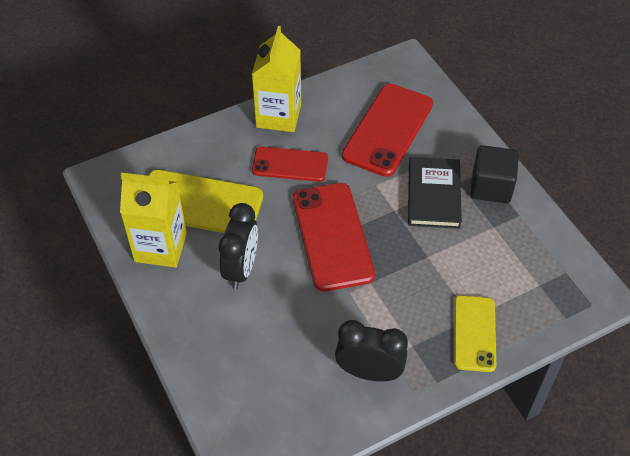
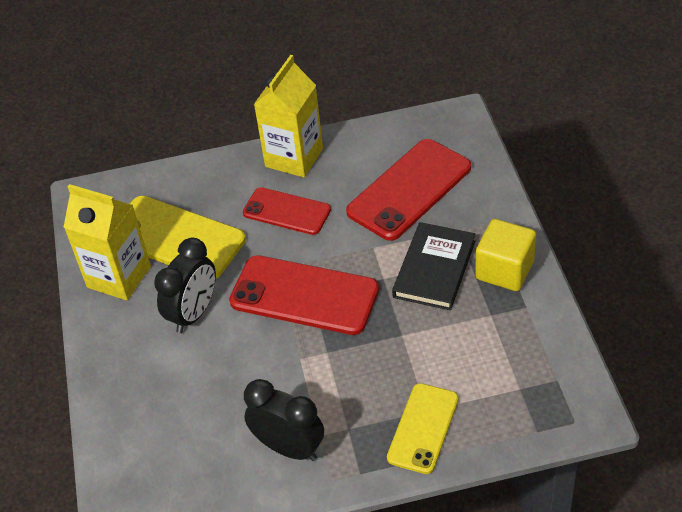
camera: 20 degrees right, 5 degrees down
red phone [293,183,375,291] -> red phone turned 75 degrees counterclockwise [229,255,379,335]
black cube [470,145,519,203] -> yellow cube [475,219,536,291]

